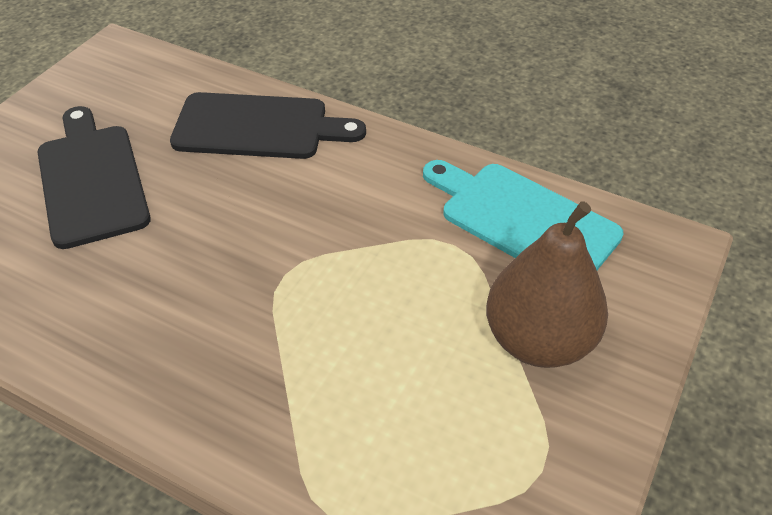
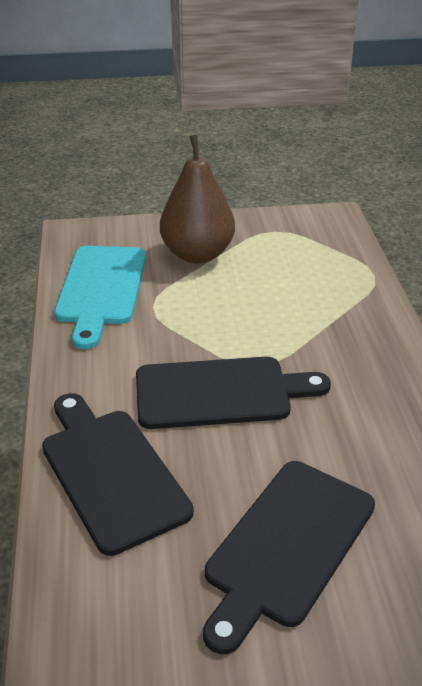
camera: 125 degrees left, 10 degrees down
none -> black cutting board [136,357,331,429]

